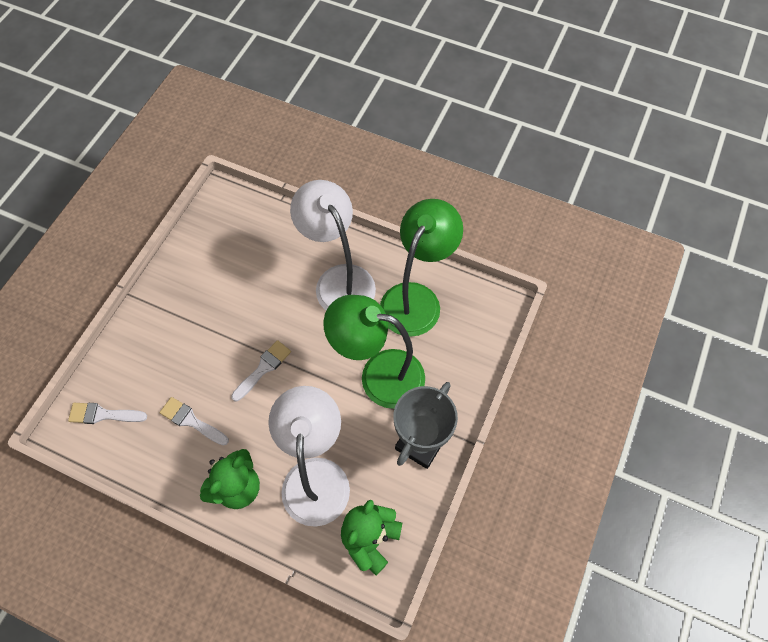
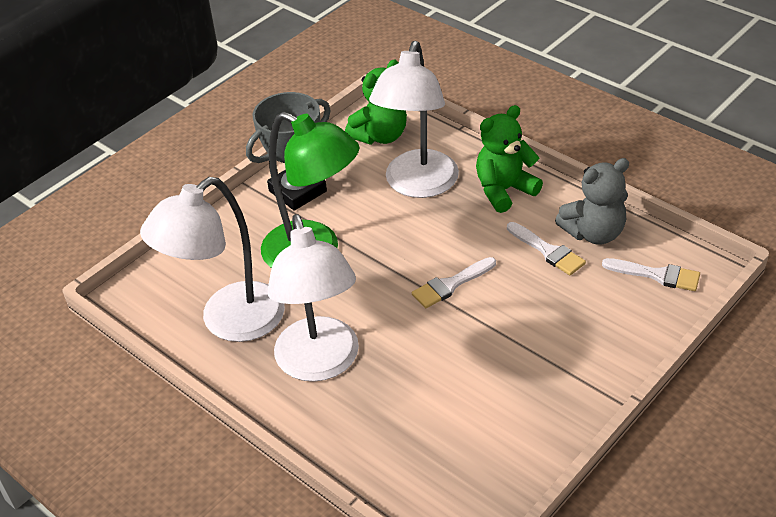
camera: 160 degrees left, 20 degrees down
green lamp [380,199,463,337] -> white lamp [140,177,285,342]
none -> grey teddy bear [555,158,629,245]

